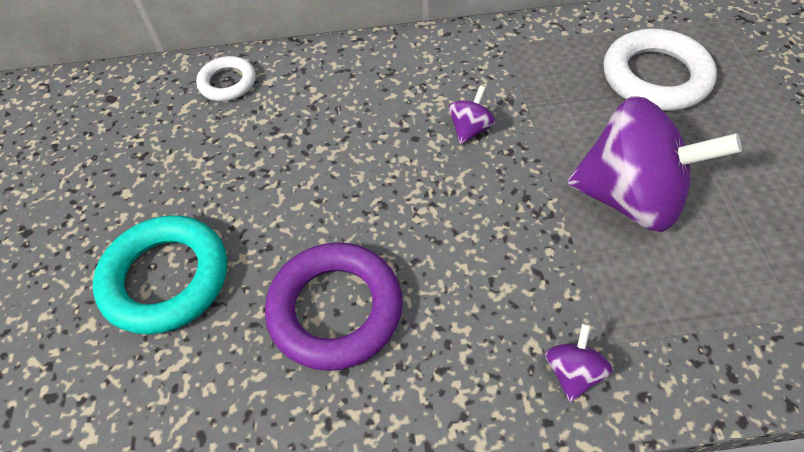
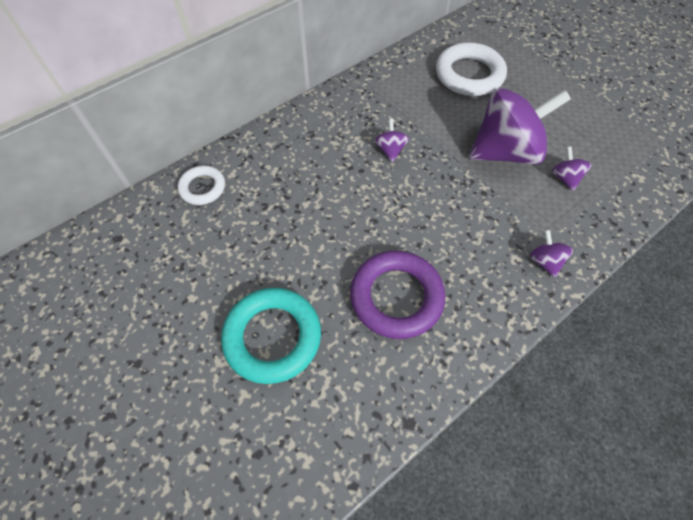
camera: 35 degrees left, 5 degrees up
none -> purple spinning top [552,146,591,191]

